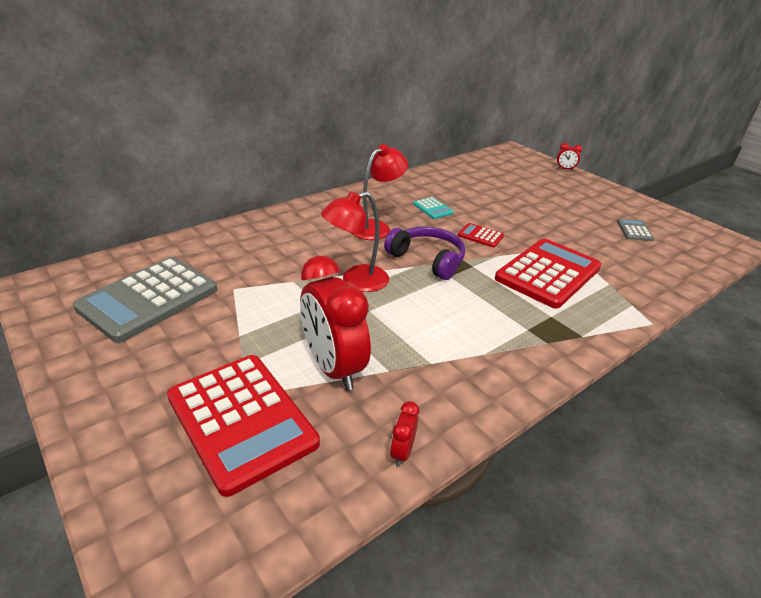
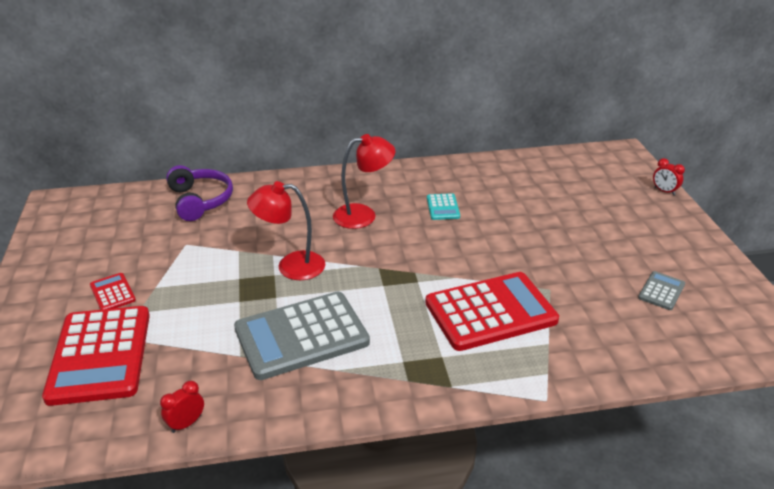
camera: 30 degrees right, 0 degrees up
grey calculator [73,257,217,343] -> grey calculator moved to [234,292,370,380]
red clock [300,256,371,391] -> none
purple headphones [384,227,465,280] -> purple headphones moved to [166,165,233,221]
red calculator [458,223,504,247] -> red calculator moved to [90,273,136,310]

